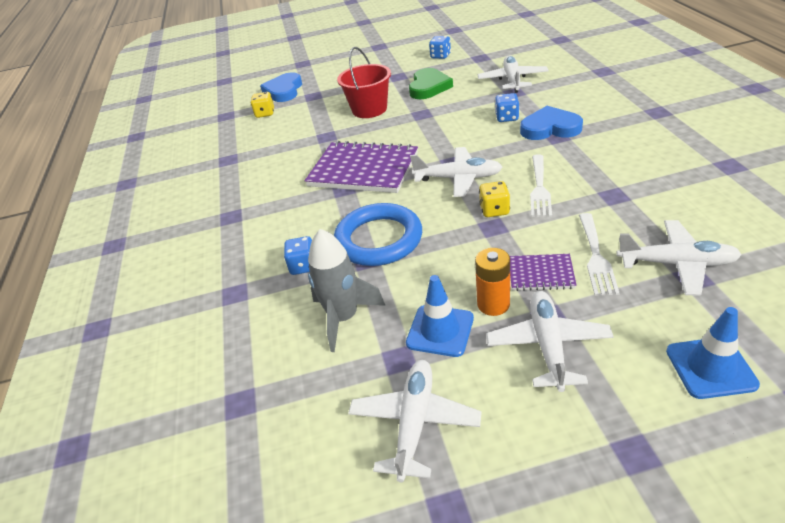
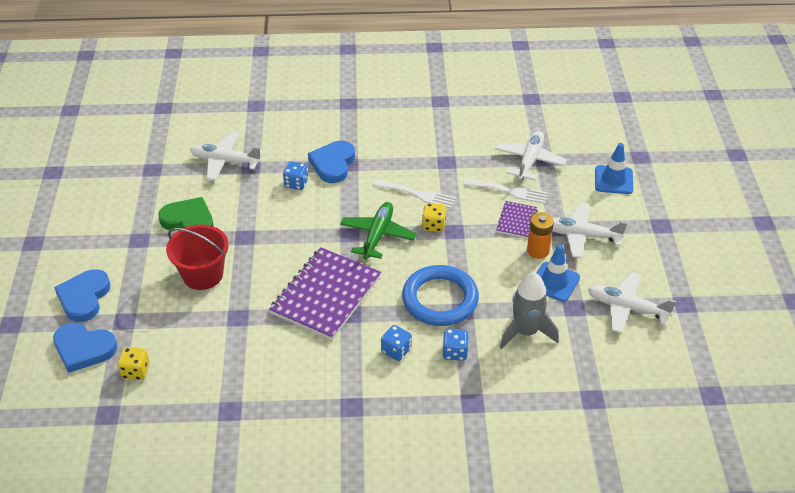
camera: 85 degrees left, 5 degrees up
white plane [410,147,502,197] -> green plane [340,202,417,259]
blue dice [429,36,451,59] -> blue dice moved to [381,325,412,361]
none -> blue heart [54,269,111,322]

